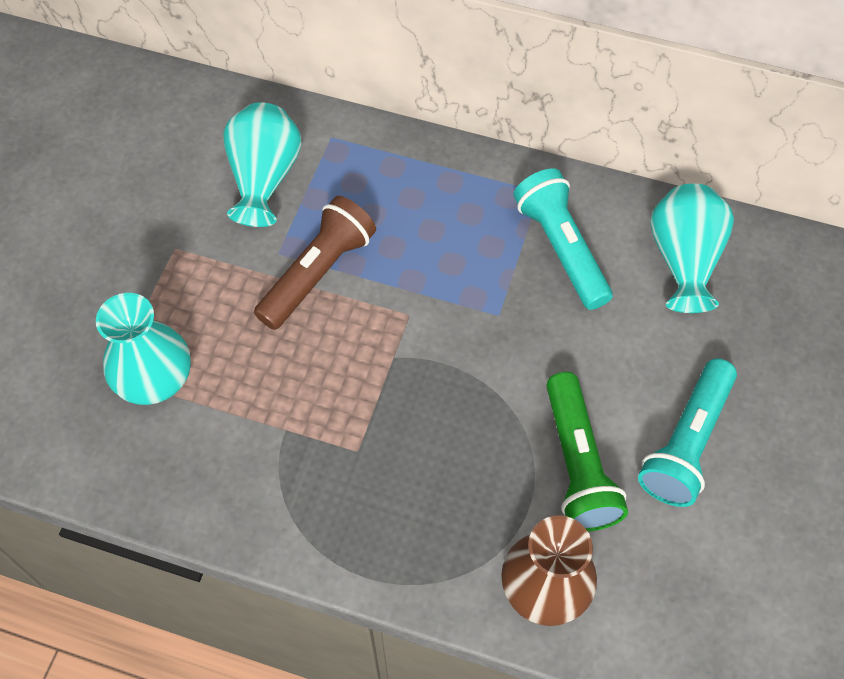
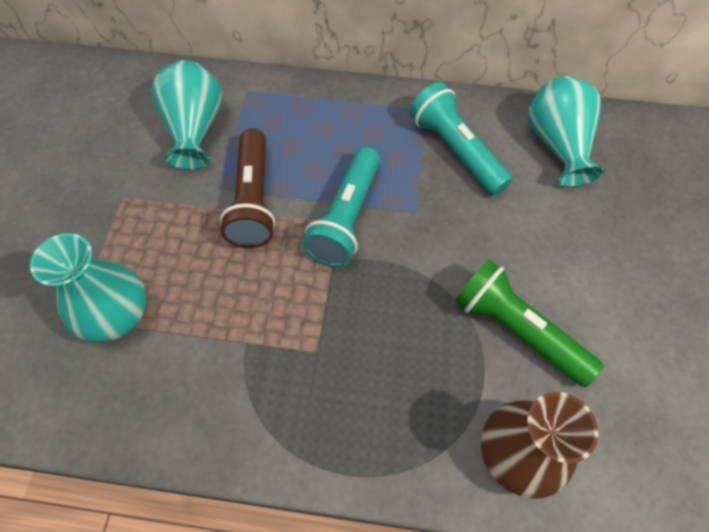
camera: 10 degrees left, 0 degrees up
brown flashlight [254,196,376,330] -> brown flashlight turned 150 degrees clockwise [220,128,275,248]
green flashlight [546,372,628,532] -> green flashlight turned 150 degrees clockwise [455,259,604,387]
turquoise flashlight [638,358,737,507] -> turquoise flashlight moved to [302,147,380,267]

